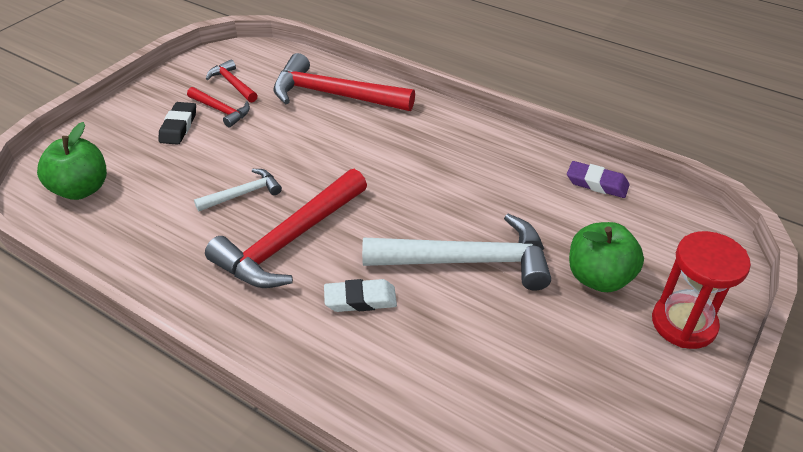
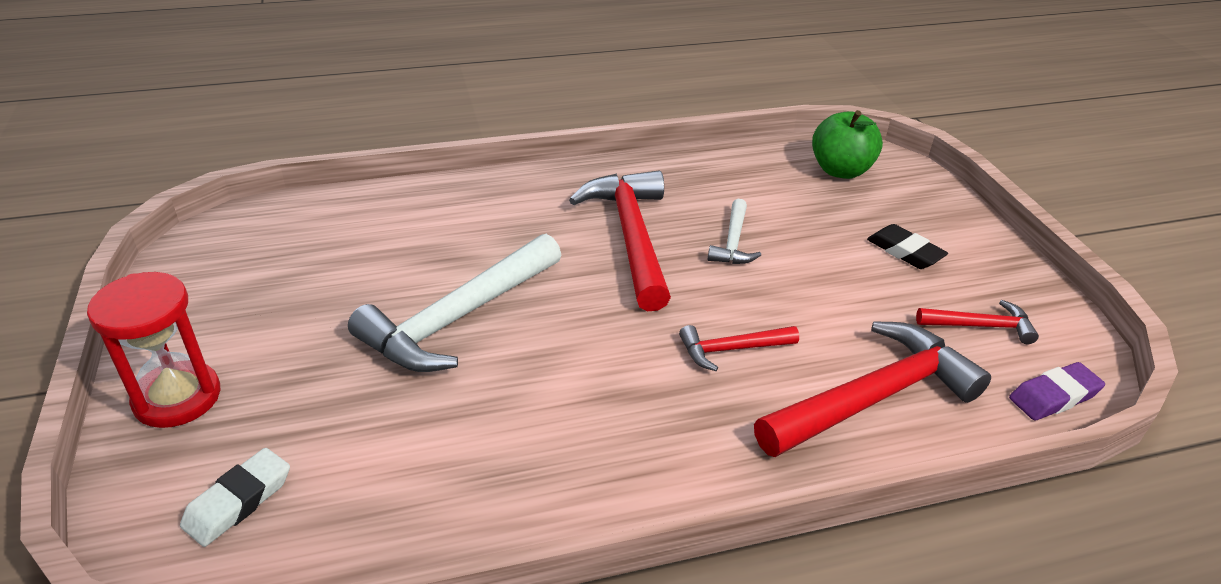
camera: 130 degrees right, 5 degrees down
red hammer [187,87,250,127] -> red hammer moved to [679,325,799,371]
white eraser [324,279,397,312] -> white eraser moved to [180,448,290,547]
purple eraser [567,161,630,198] -> purple eraser moved to [1009,362,1105,420]
green apple [569,222,644,292] -> none

